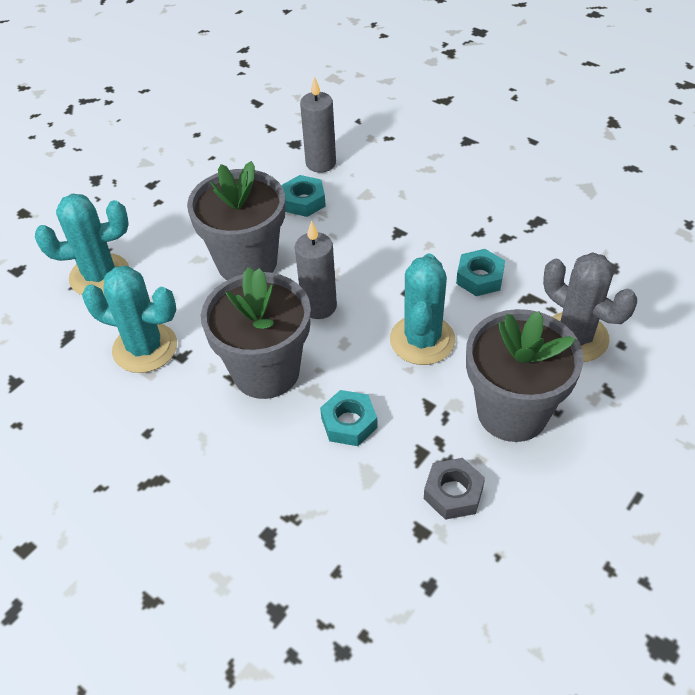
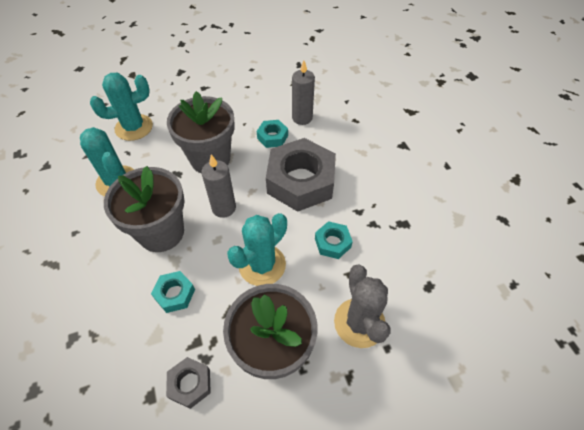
camera: 30 degrees right, 5 degrees up
turquoise cactus [35,194,129,296] -> turquoise cactus turned 45 degrees counterclockwise [90,73,153,141]
none -> grey nut [266,138,336,212]

